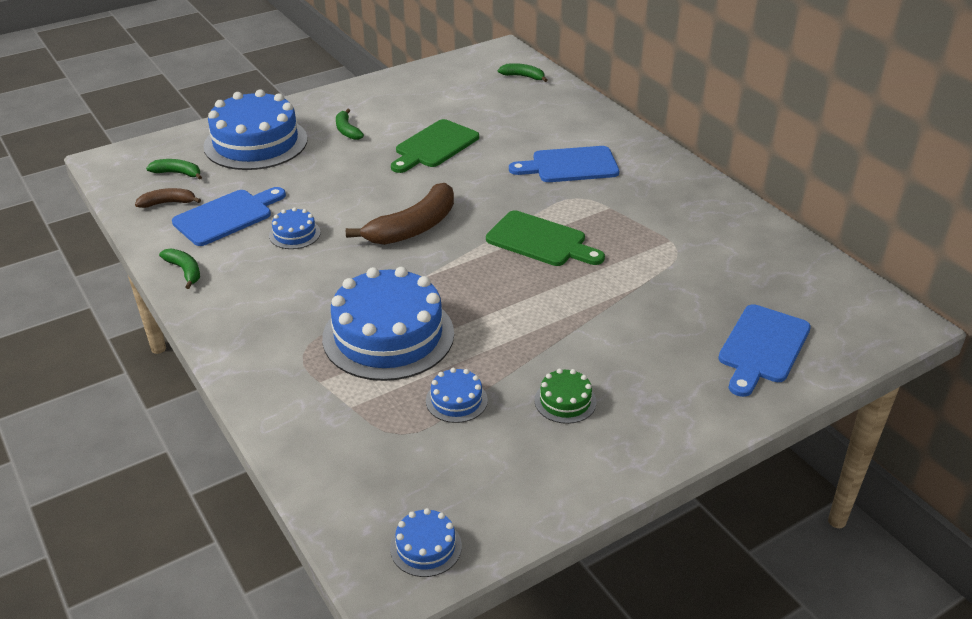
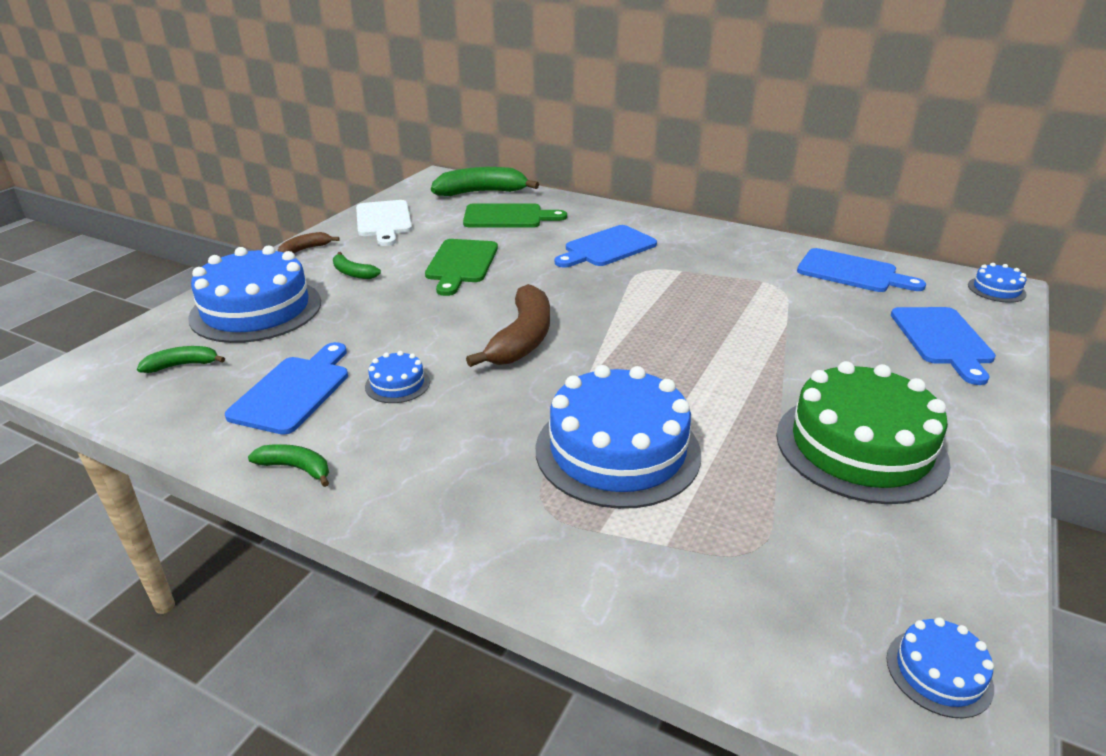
camera: 30 degrees left, 5 degrees down
brown banana [135,188,201,208] -> brown banana moved to [278,232,340,253]
blue cake [426,368,488,423] -> blue cake moved to [968,263,1027,303]
green cutting board [486,210,605,266] -> green cutting board moved to [463,203,567,228]
green banana [498,63,547,82] -> green banana [431,167,539,196], size x1.96
green cake [534,369,596,424] -> green cake [776,361,950,504], size x2.28
none -> white cutting board [356,200,412,246]
none -> blue cutting board [797,248,926,292]

